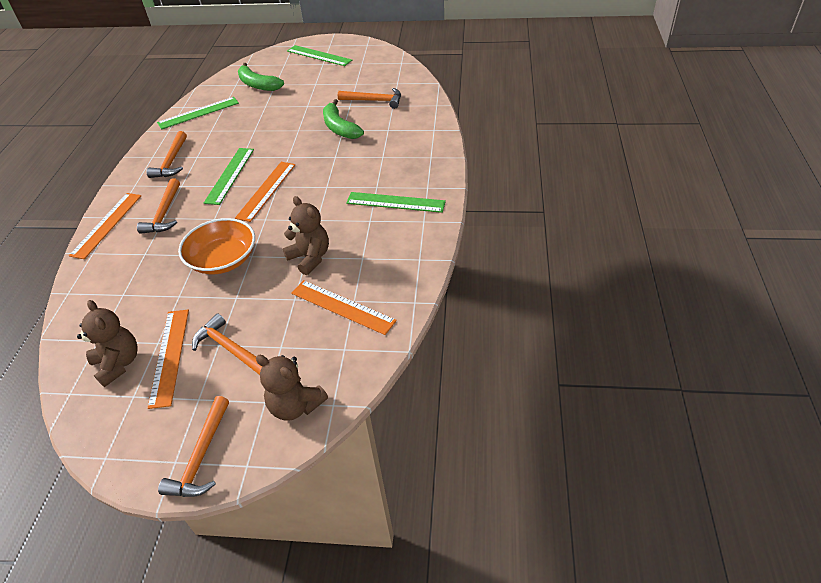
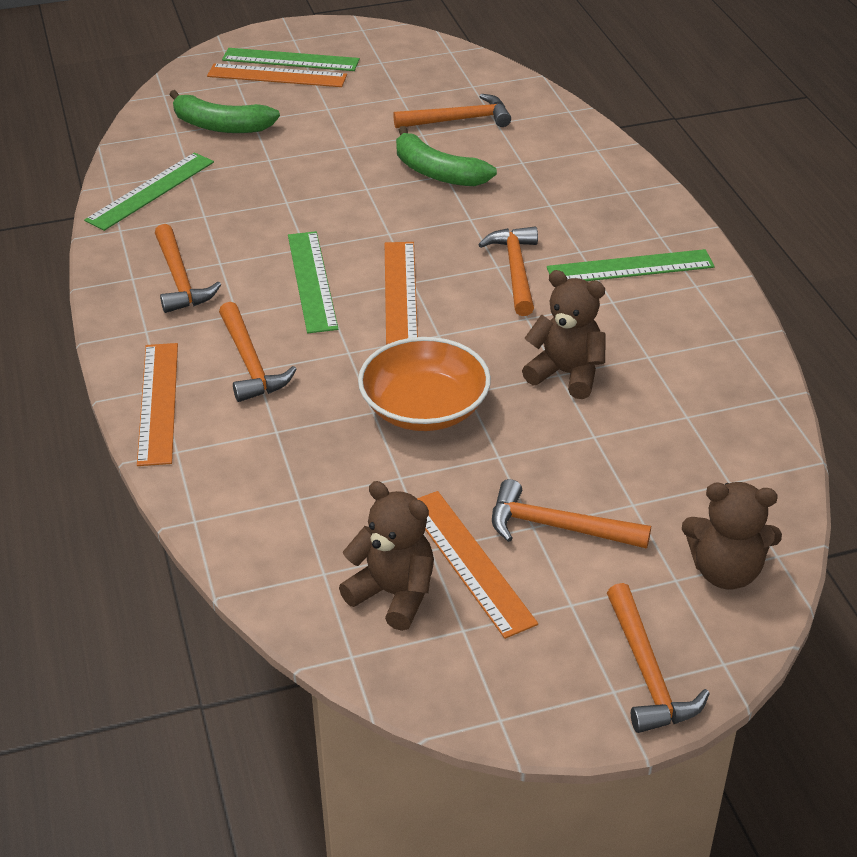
camera: 25 degrees left, 5 degrees down
orange ruler [291,280,397,335] -> orange ruler moved to [207,64,347,87]
none -> orange hammer [478,226,538,316]

